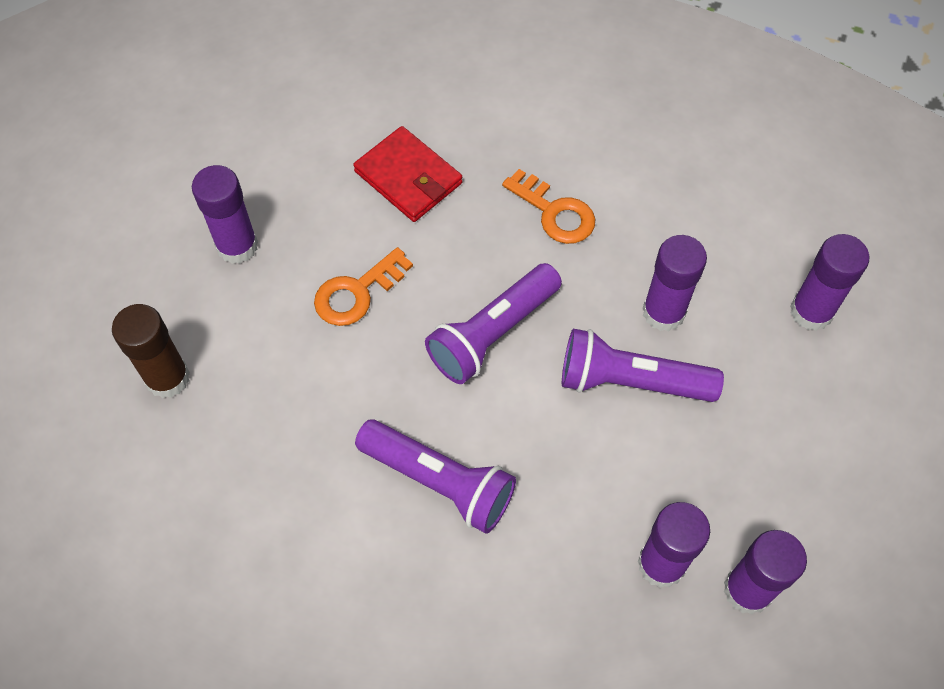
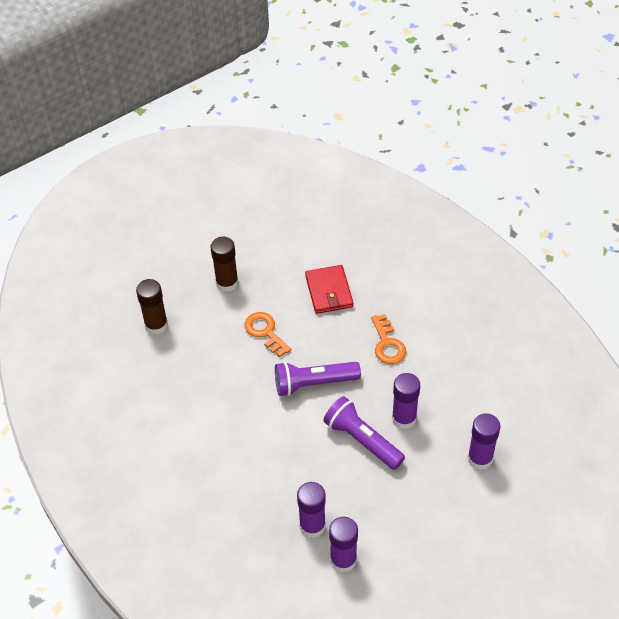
camera: 35 degrees right, 10 degrees down
purple glue stick [192,165,258,264] -> brown glue stick [210,237,239,292]
orange key [314,247,413,326] -> orange key turned 60 degrees clockwise [245,312,291,357]
purple flashlight [355,420,516,534] -> none

